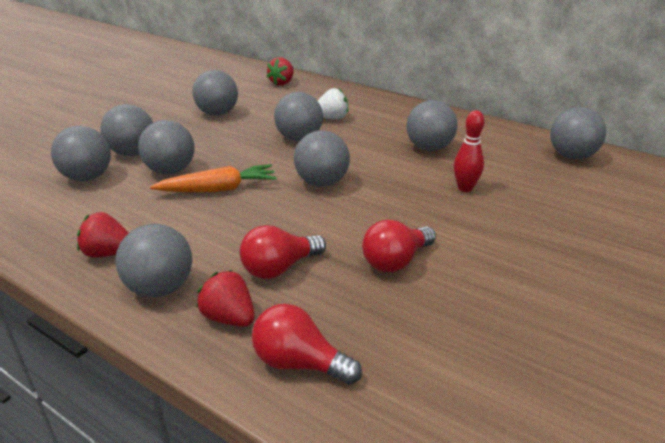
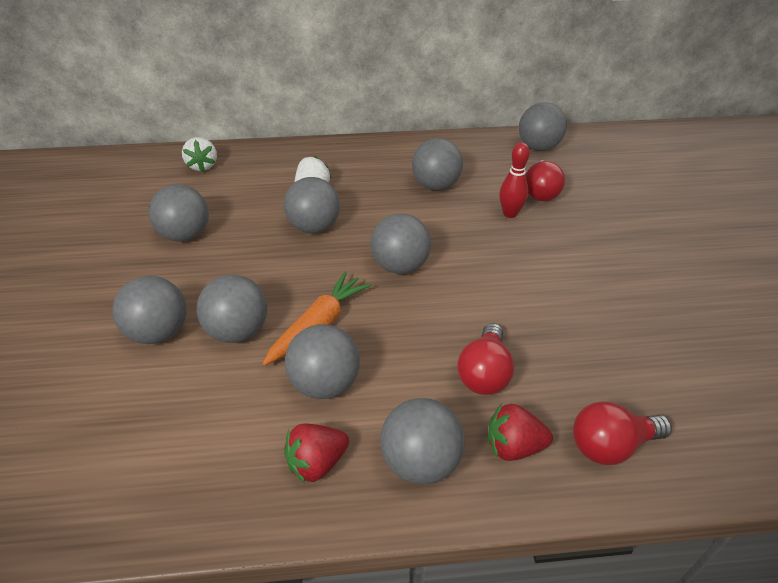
camera: 40 degrees left, 10 degrees up
grey ball [51,126,111,181] -> grey ball moved to [285,324,360,399]
red strawberry [267,57,294,86] -> white strawberry [182,137,217,172]
red light bulb [362,219,436,273] -> red light bulb moved to [526,160,565,201]

